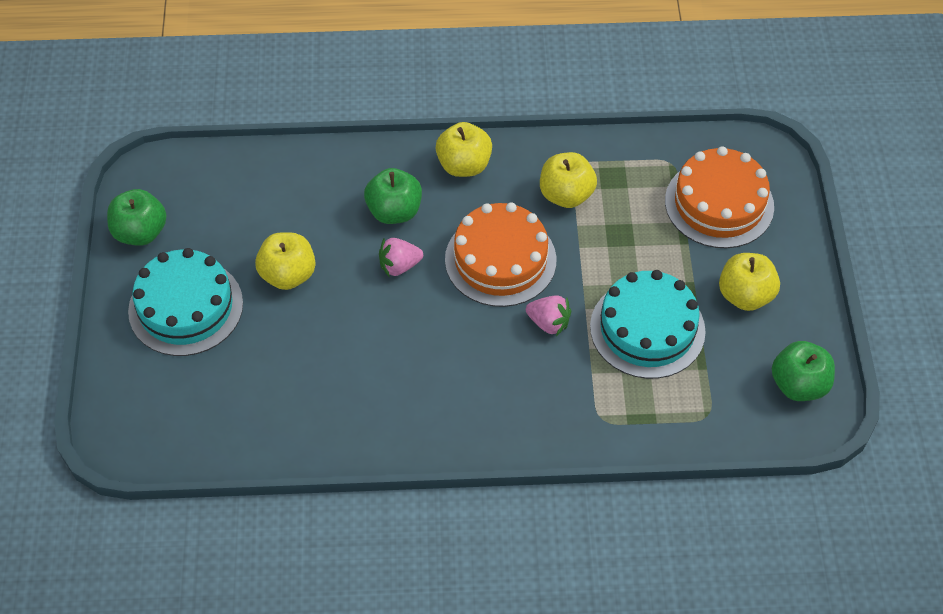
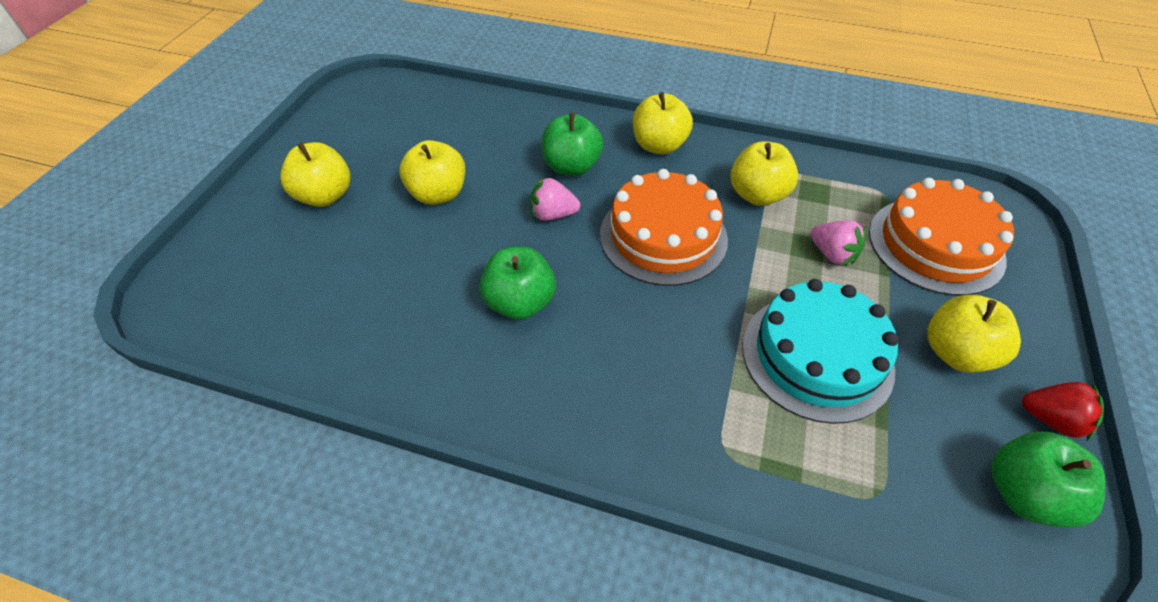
camera: 20 degrees right, 5 degrees down
green apple [107,189,166,246] -> green apple moved to [480,246,556,320]
turquoise cake [128,248,243,356] -> yellow apple [280,142,350,207]
pink strawberry [526,295,571,336] -> pink strawberry moved to [810,220,867,266]
none -> red strawberry [1022,382,1104,441]

